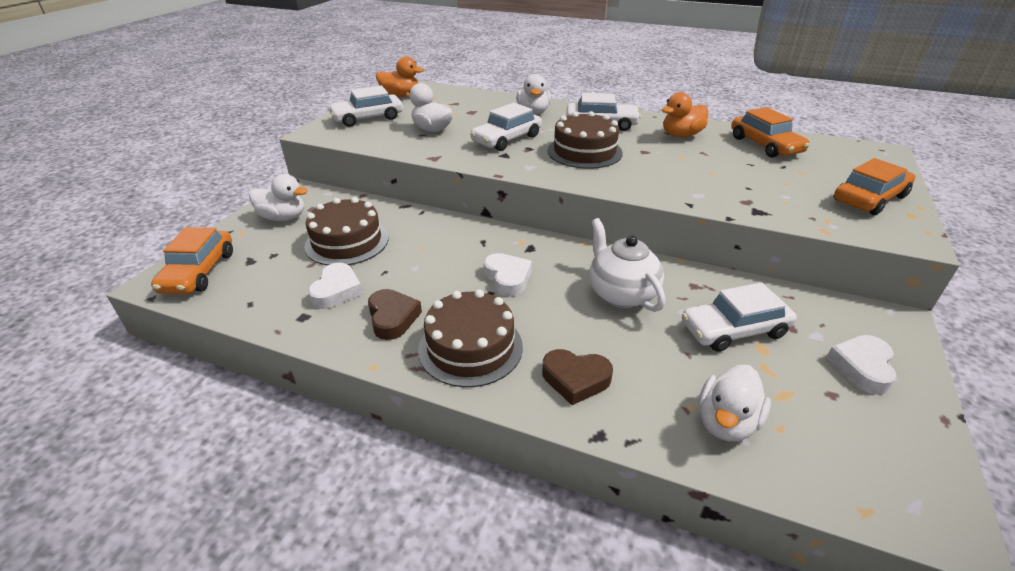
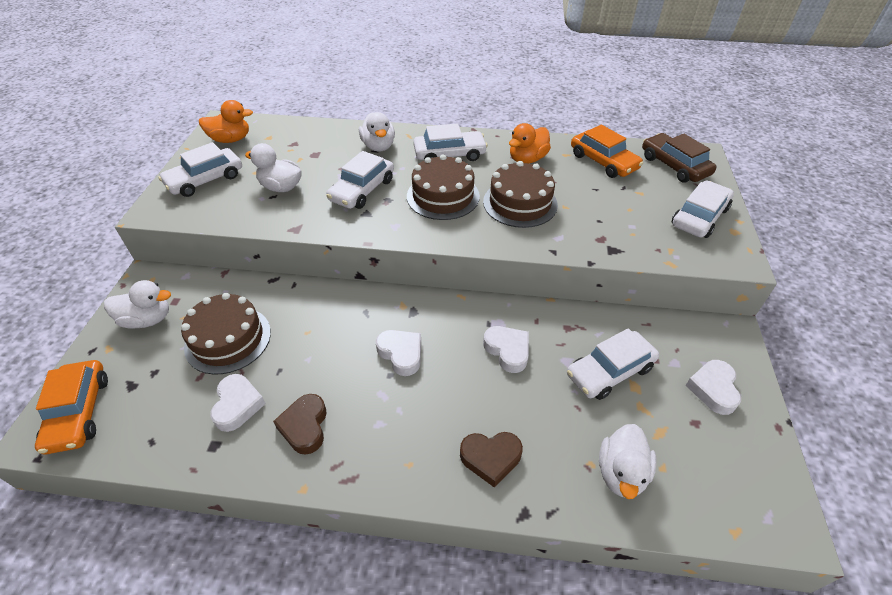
camera: 15 degrees left, 10 degrees up
brown heart [368,289,422,340] -> brown heart turned 150 degrees counterclockwise [273,394,327,455]
brown cake [418,290,523,387] -> brown cake moved to [483,161,558,228]
white teapot [589,218,665,312] -> white heart [483,326,529,373]
orange car [834,158,916,215] -> white car [672,180,734,238]
none -> brown car [642,133,716,183]

